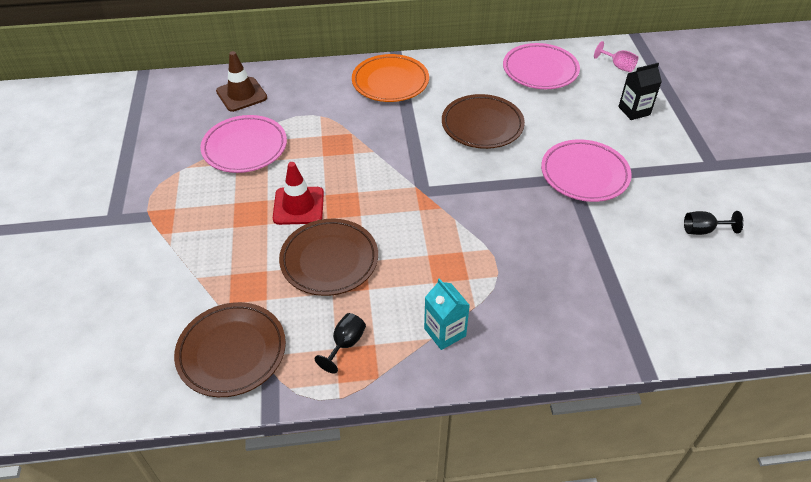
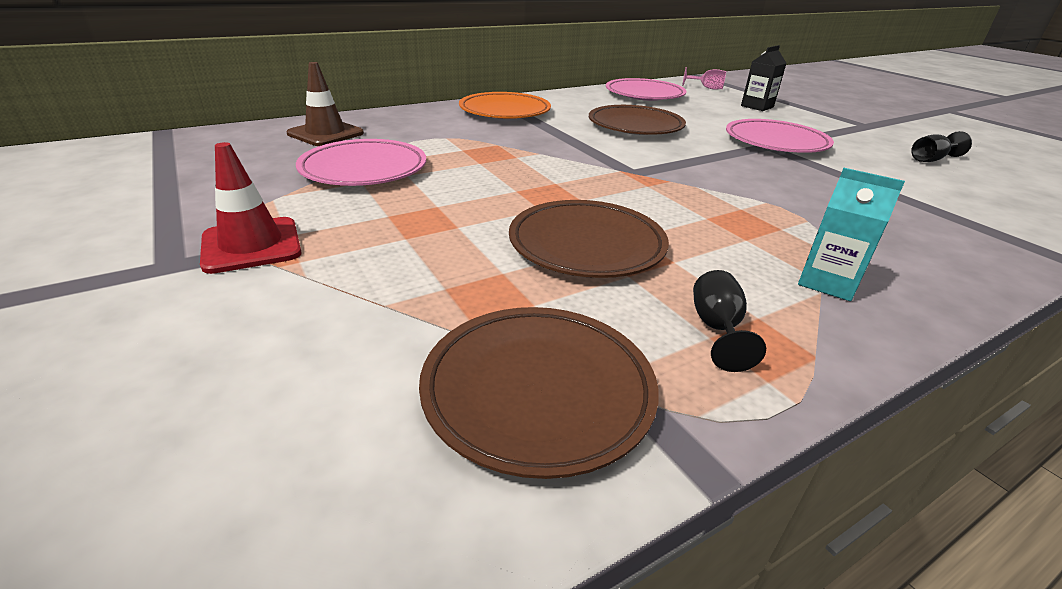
camera: 25 degrees left, 15 degrees down
red traffic cone [273,162,324,225] -> red traffic cone moved to [200,142,302,274]

